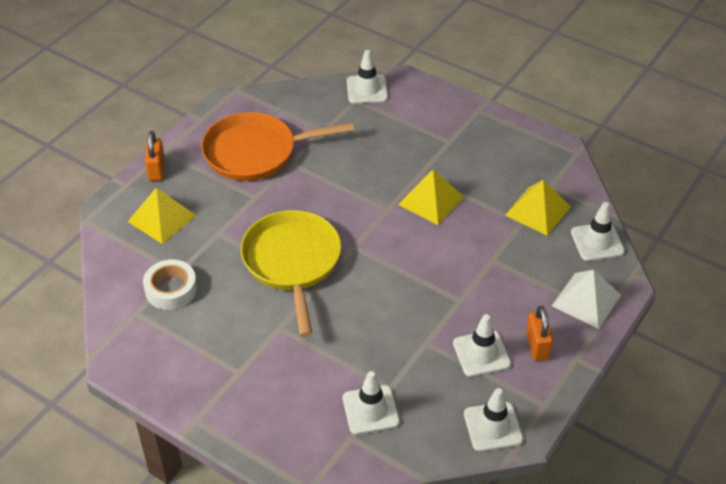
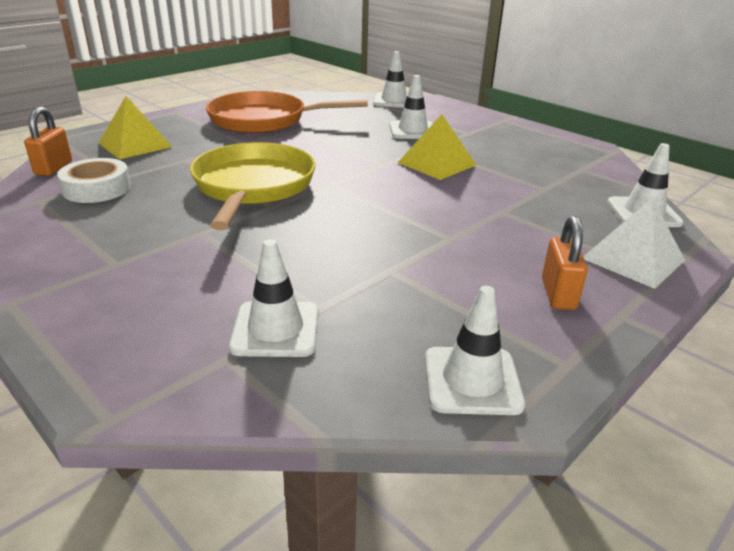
camera: 10 degrees right, 15 degrees down
orange padlock [145,131,165,181] -> orange padlock moved to [24,107,72,176]
white traffic cone [453,314,511,377] -> white traffic cone moved to [389,75,433,139]
yellow pyramid [505,180,571,236] -> none

